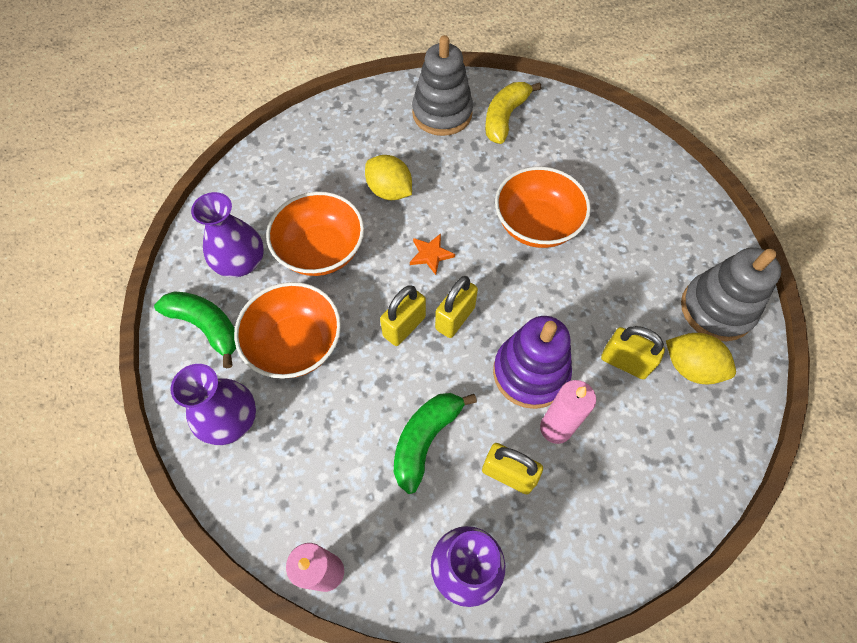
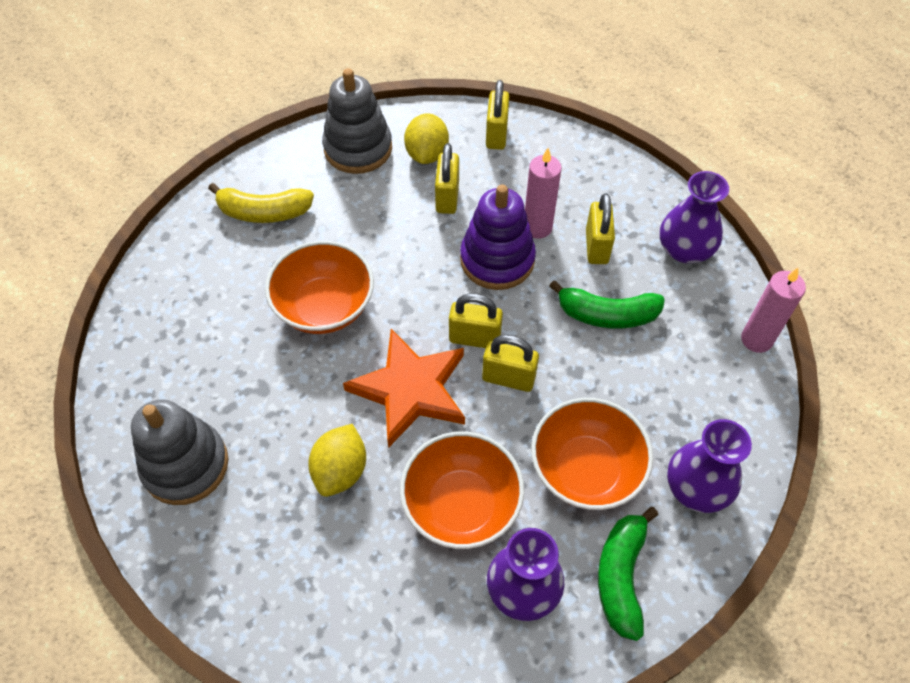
camera: 115 degrees left, 5 degrees down
orange star [410,234,455,275] -> orange star [343,329,465,447], size x2.30
yellow banana [485,82,541,144] -> yellow banana moved to [208,183,314,223]
none -> yellow padlock [486,80,509,150]

